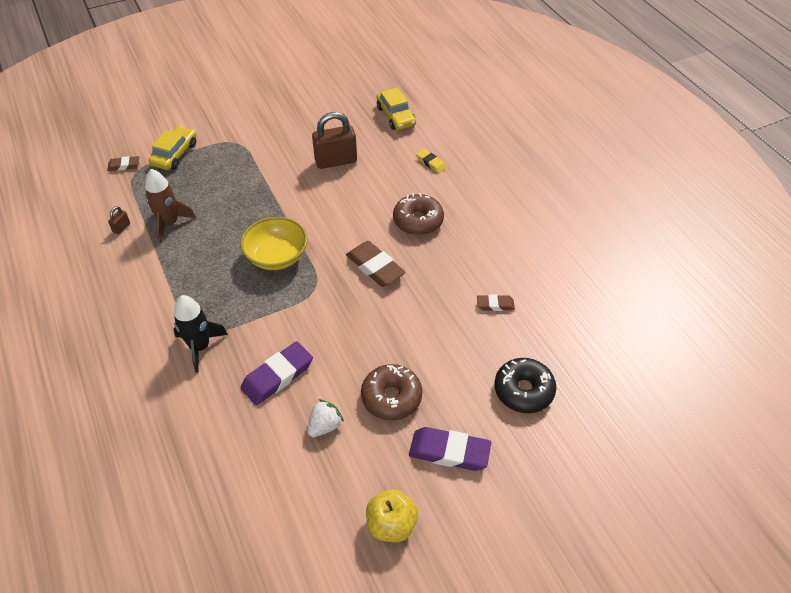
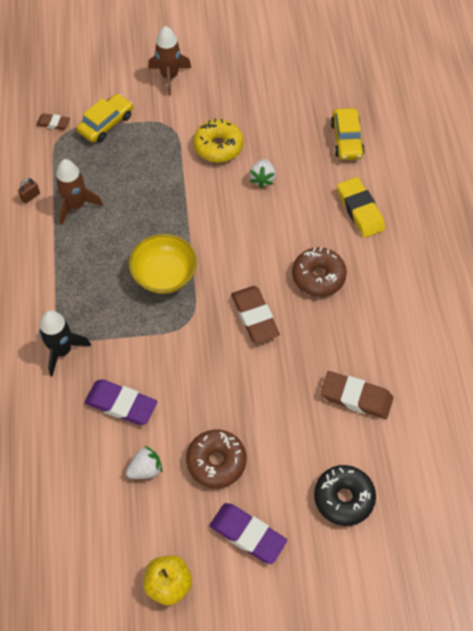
camera: 20 degrees right, 10 degrees up
purple eraser [241,341,313,405] -> purple eraser turned 45 degrees clockwise [84,379,157,425]
brown padlock [312,112,357,169] -> white strawberry [250,159,276,188]
yellow eraser [416,149,446,173] -> yellow eraser [337,177,385,238], size x1.81
brown eraser [477,295,515,311] -> brown eraser [320,371,393,419], size x1.81
none -> brown rocket [148,26,192,96]
none -> yellow donut [193,119,243,163]

